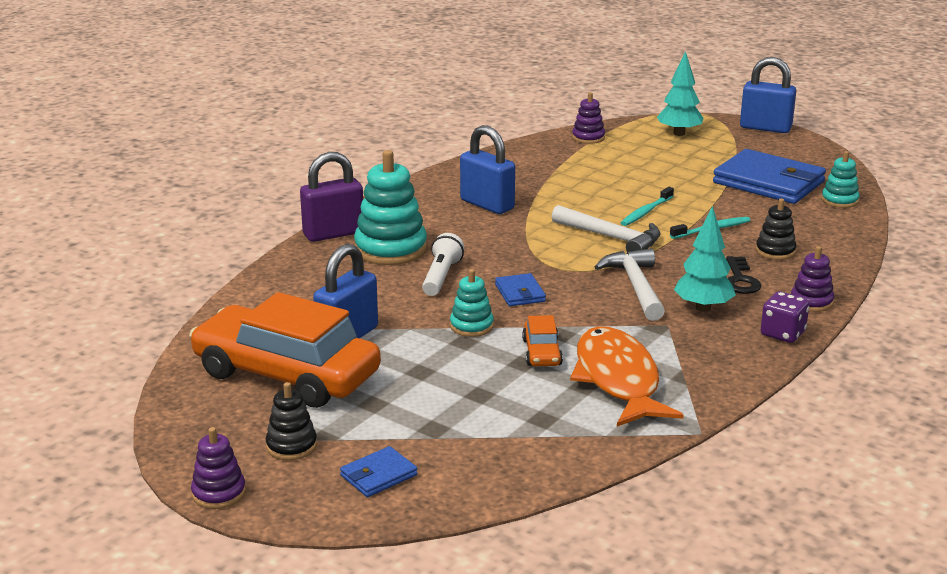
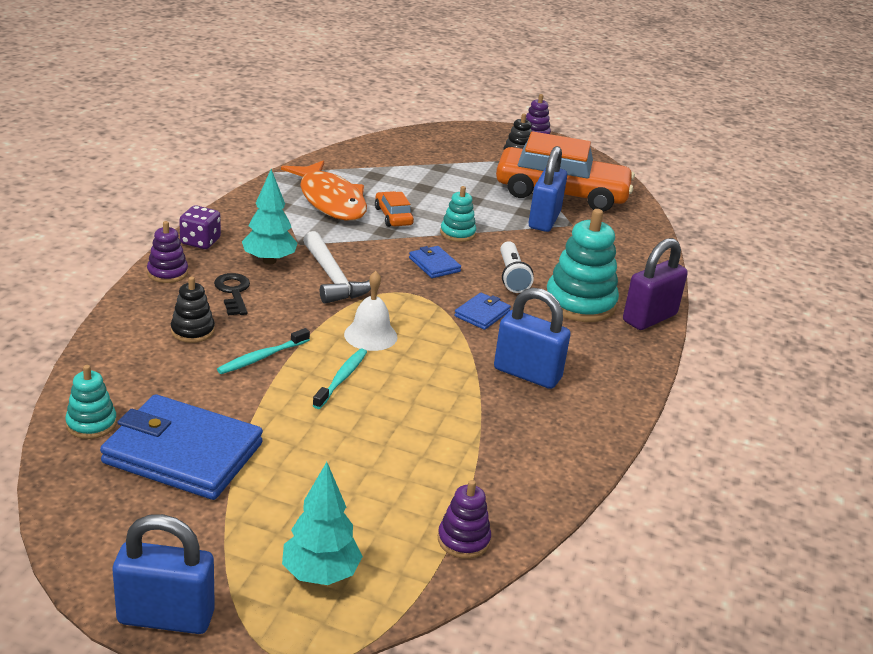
camera: 160 degrees right, 5 degrees up
blue wallet [340,446,418,497] -> blue wallet moved to [454,293,511,330]
white hammer [551,205,661,252] -> white bell [344,271,398,351]

